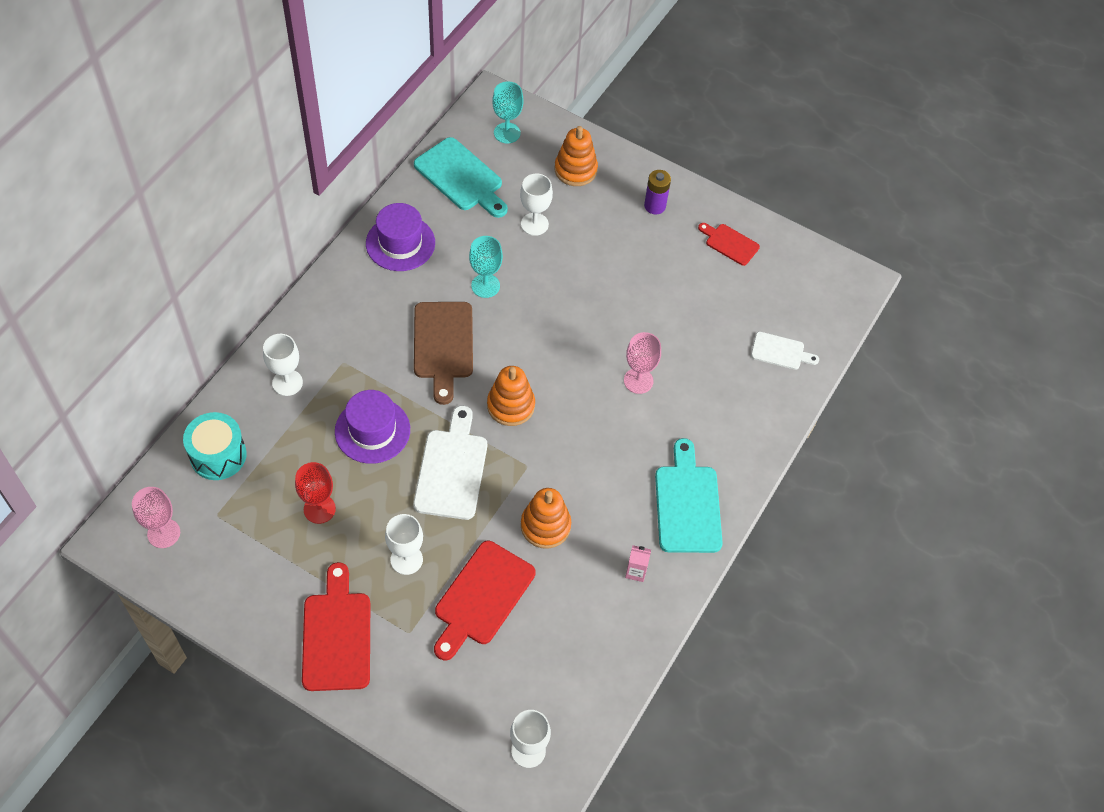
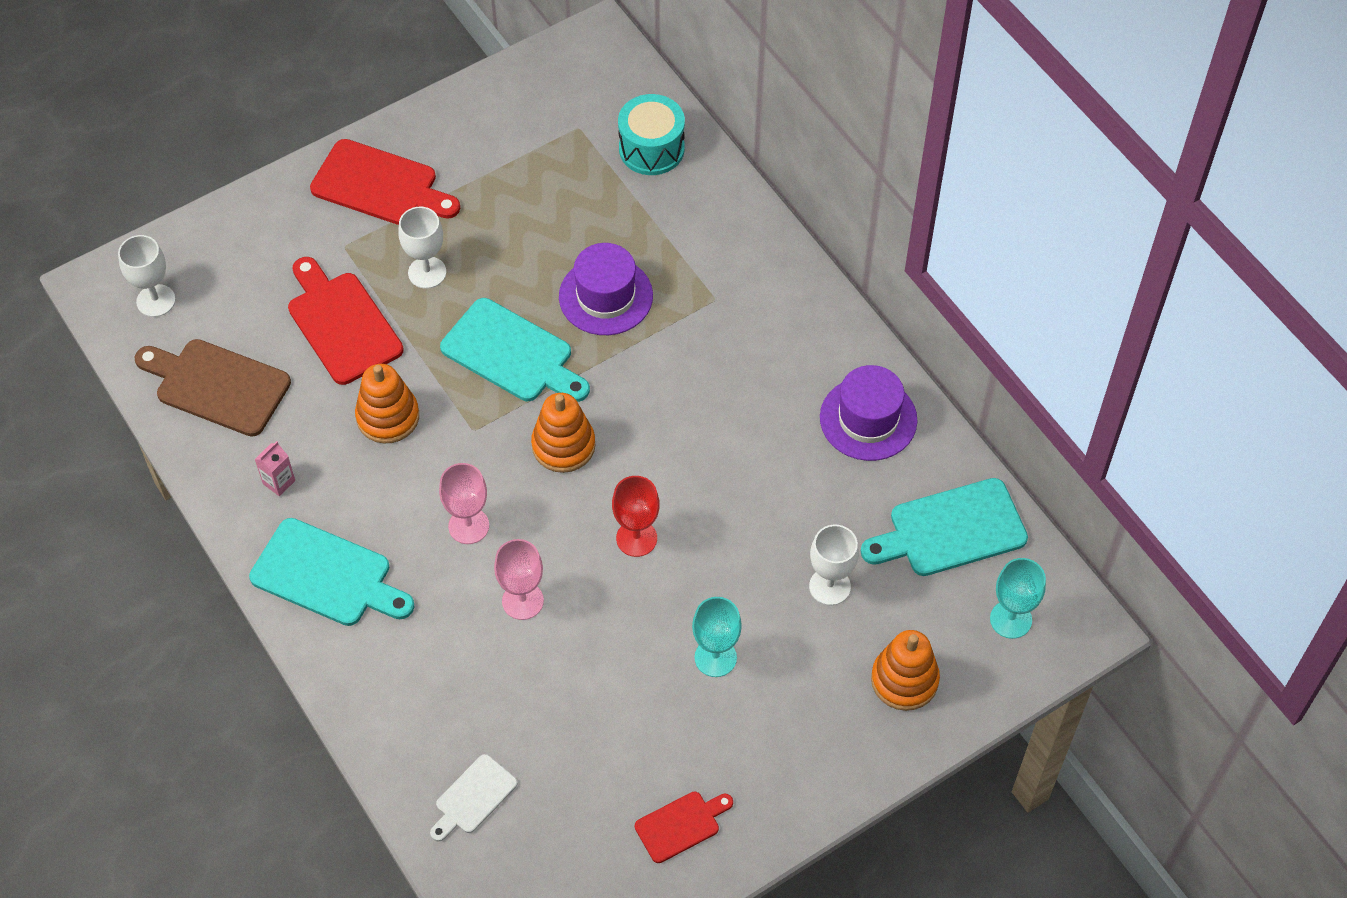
camera: 120 degrees right, 0 degrees up
pink goblet [132,487,180,548] -> pink goblet moved to [439,463,489,544]
white goblet [263,334,303,396] -> none
red goblet [295,462,336,524] -> red goblet moved to [612,476,660,557]
white cutting board [413,406,487,520] -> turquoise cutting board [440,298,590,402]
brown cutting board [414,302,473,405] -> brown cutting board moved to [135,339,291,437]
turquoise goblet [469,236,503,298] -> turquoise goblet moved to [692,597,742,677]
purple battery [644,170,671,214] -> none

